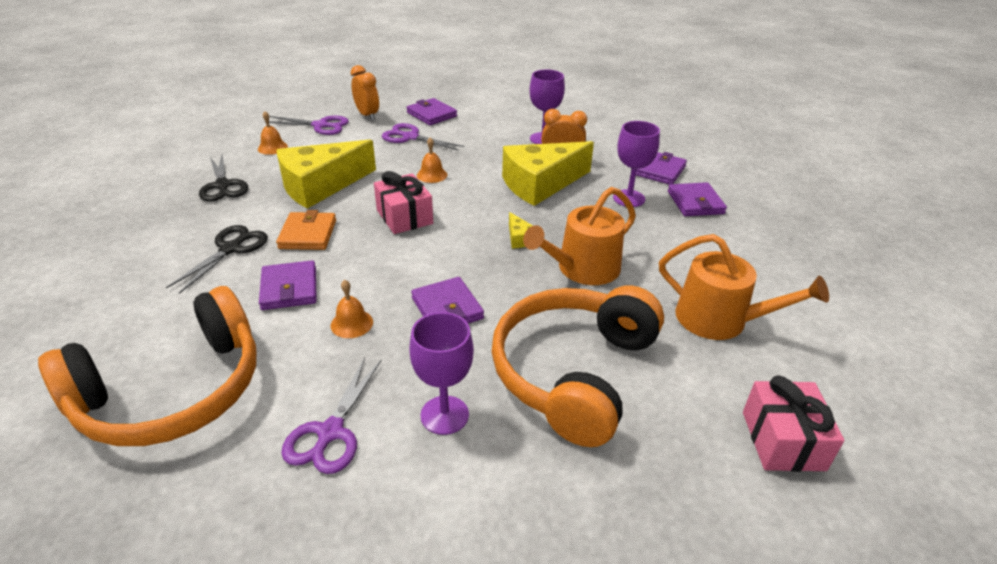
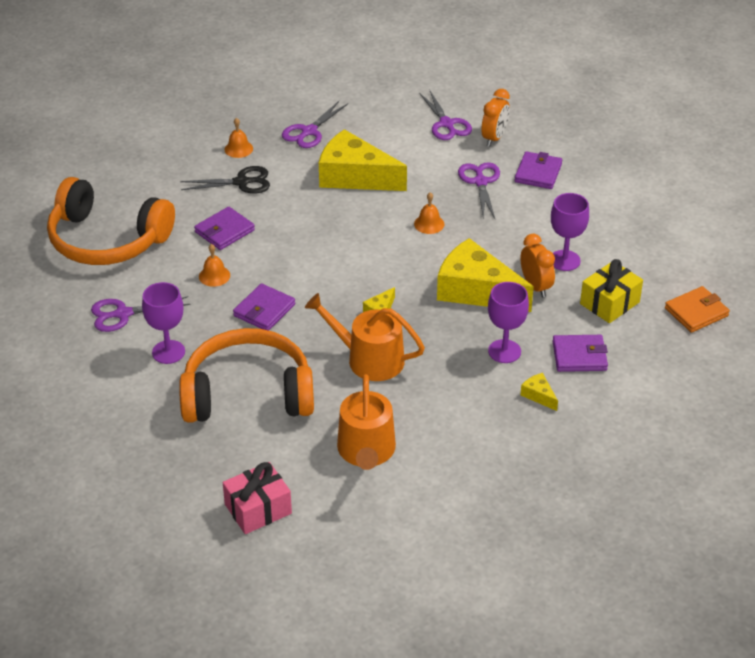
camera: 60 degrees right, 5 degrees up
black scissors [199,155,248,201] -> purple scissors [282,101,348,148]
orange bell [258,111,288,155] -> orange bell moved to [224,118,253,158]
orange wallet [276,210,336,250] -> orange wallet moved to [665,286,730,333]
pink gift [374,171,433,234] -> none
purple wallet [668,182,727,216] -> yellow cheese [520,373,558,411]
none -> yellow gift [580,259,643,323]

